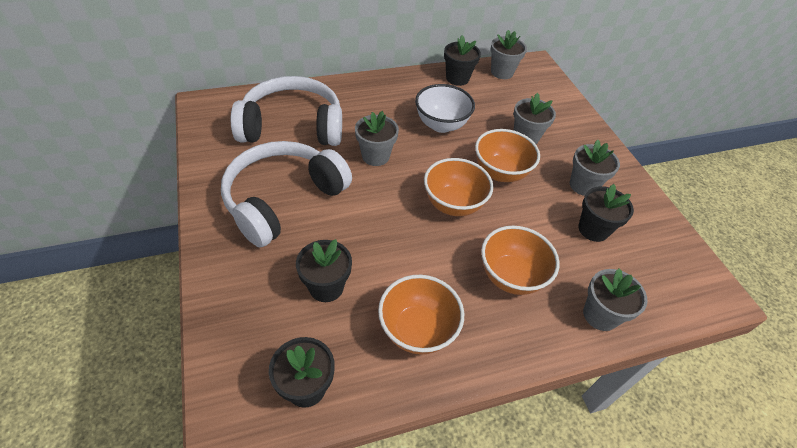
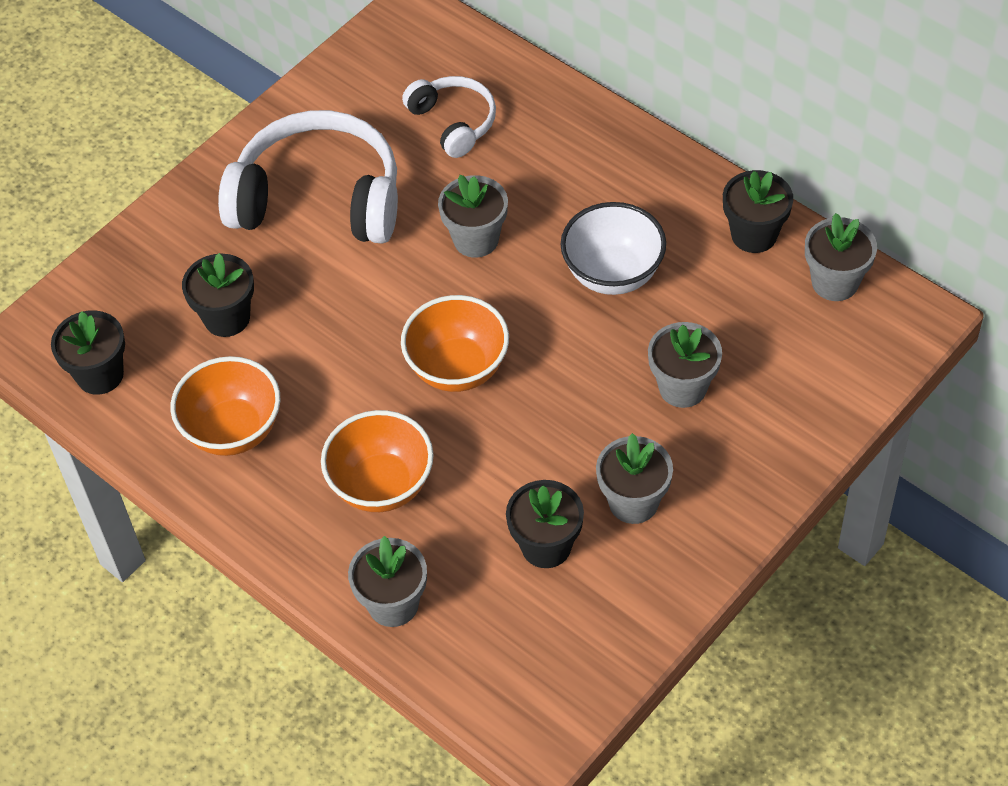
camera: 65 degrees right, 5 degrees up
white headphones [231,76,342,146] -> white headphones [402,76,496,158], size x0.54
orange bowl [475,129,540,182] -> none

